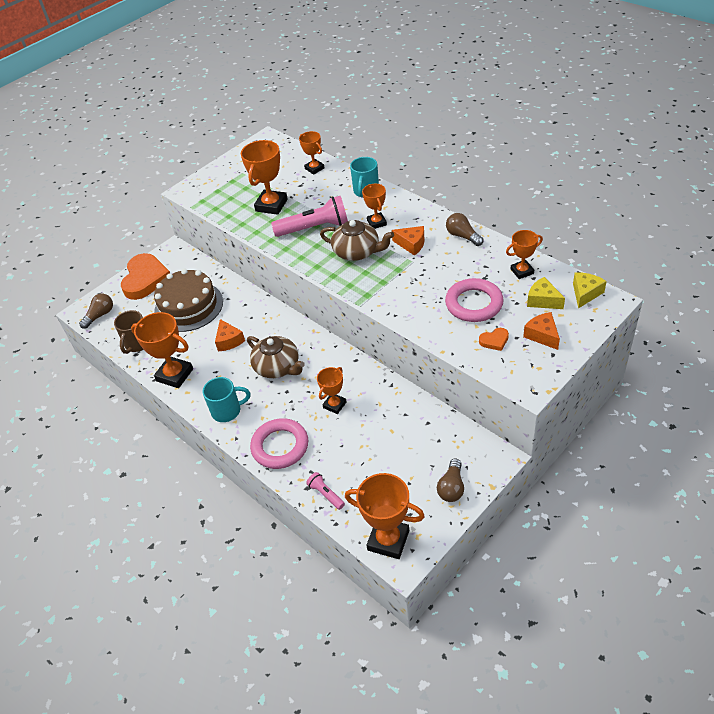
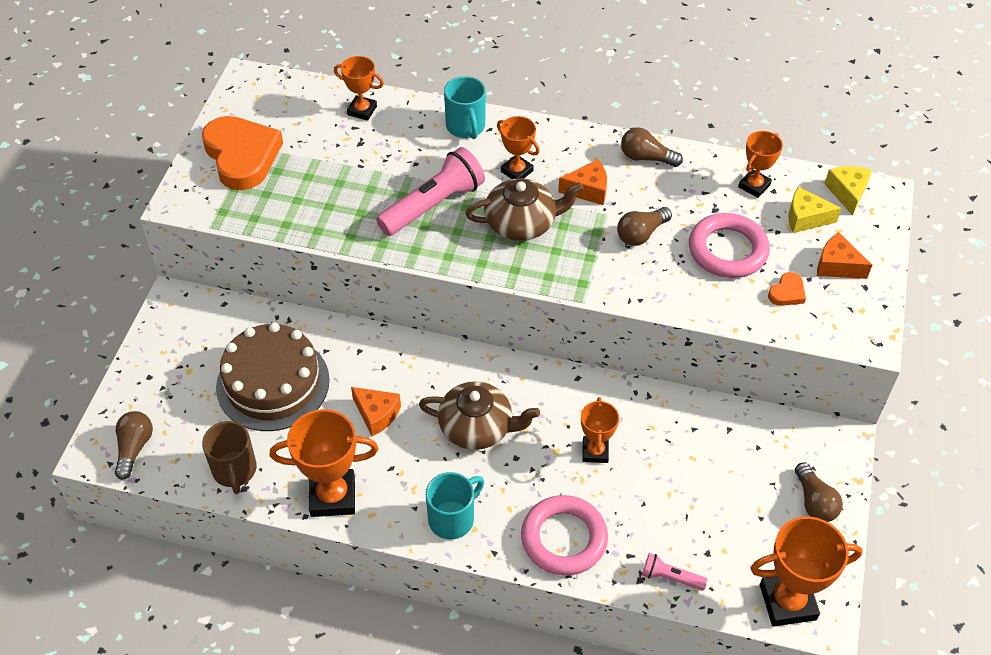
camera: 35 degrees left, 5 degrees up
orange heart [121,253,170,300] -> orange heart moved to [202,116,283,190]
orange trophy [241,140,288,215] -> none
none -> brown light bulb [617,207,672,246]

